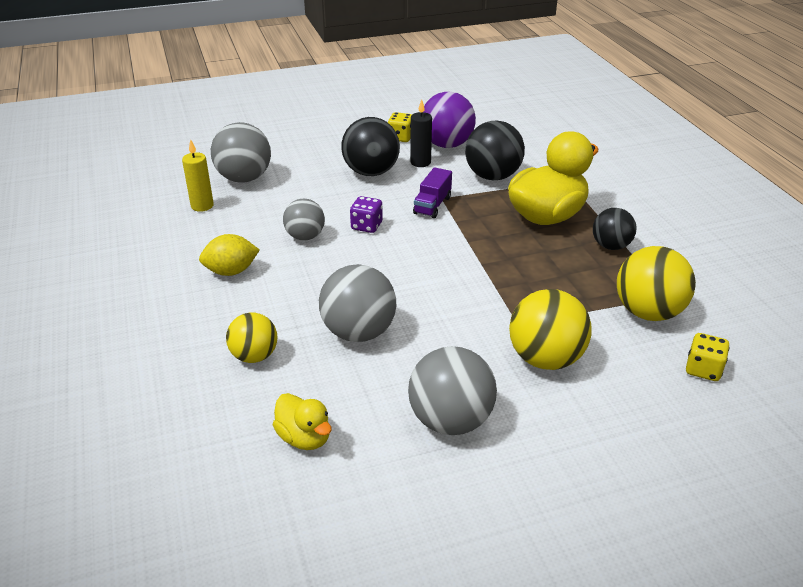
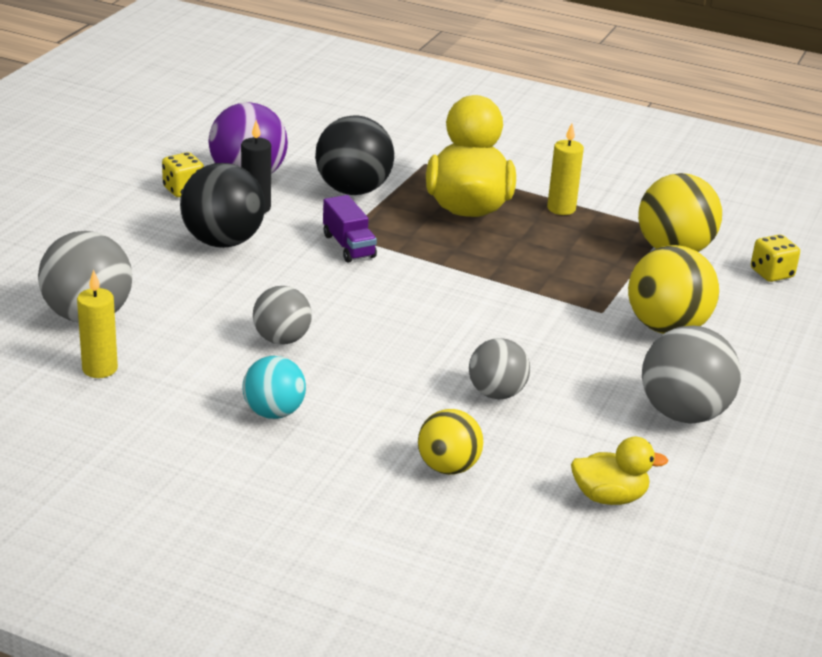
camera: 50 degrees left, 5 degrees down
yellow lemon [199,234,260,276] -> turquoise ball [242,356,306,419]
grey ball [319,264,396,342] -> grey ball [469,338,530,399], size x0.64
purple dice [350,196,383,233] -> none
black ball [593,208,637,250] -> yellow candle [547,123,584,215]

